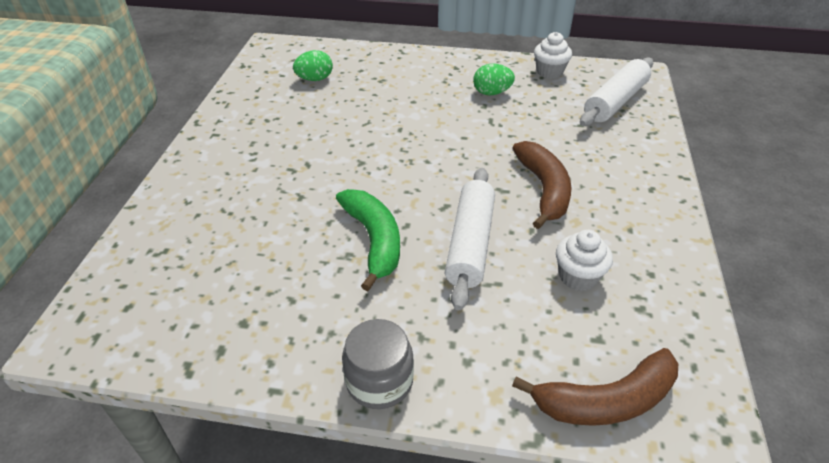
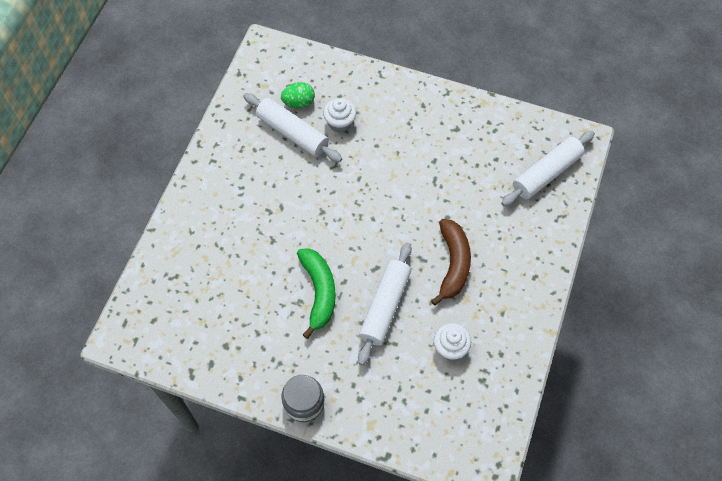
camera: 10 degrees right, 20 degrees up
green egg [473,64,515,95] -> none
brown banana [512,348,678,426] -> none
white cupcake [534,32,572,79] -> white cupcake moved to [323,98,356,133]
none -> white rolling pin [243,93,342,162]

